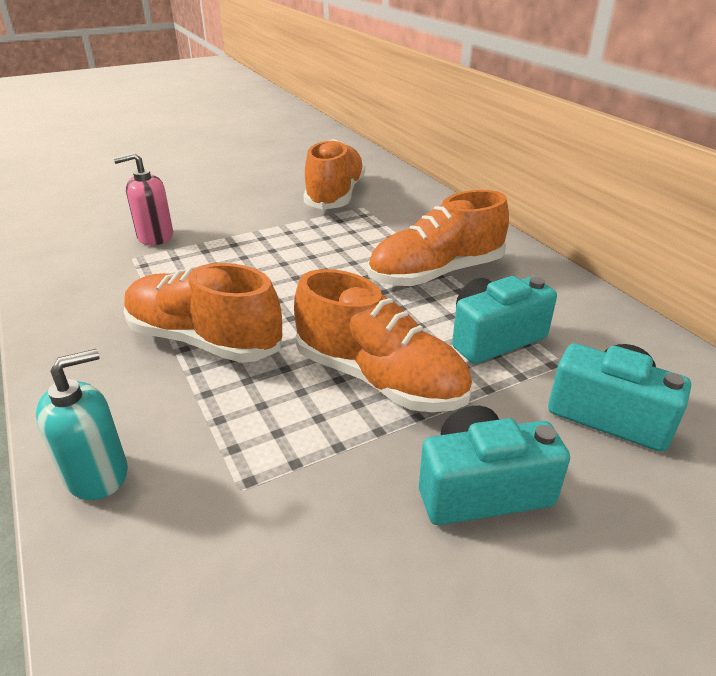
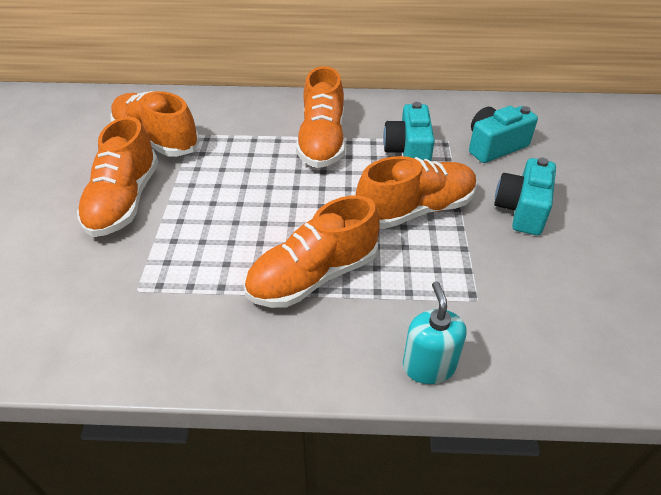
camera: 60 degrees left, 10 degrees up
pink soap dispenser [113,153,173,245] -> none
none -> orange shoe [77,116,158,237]

